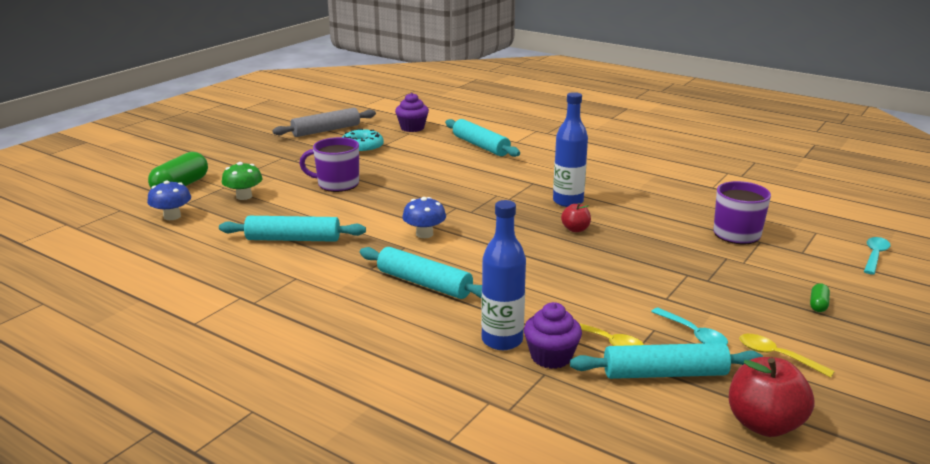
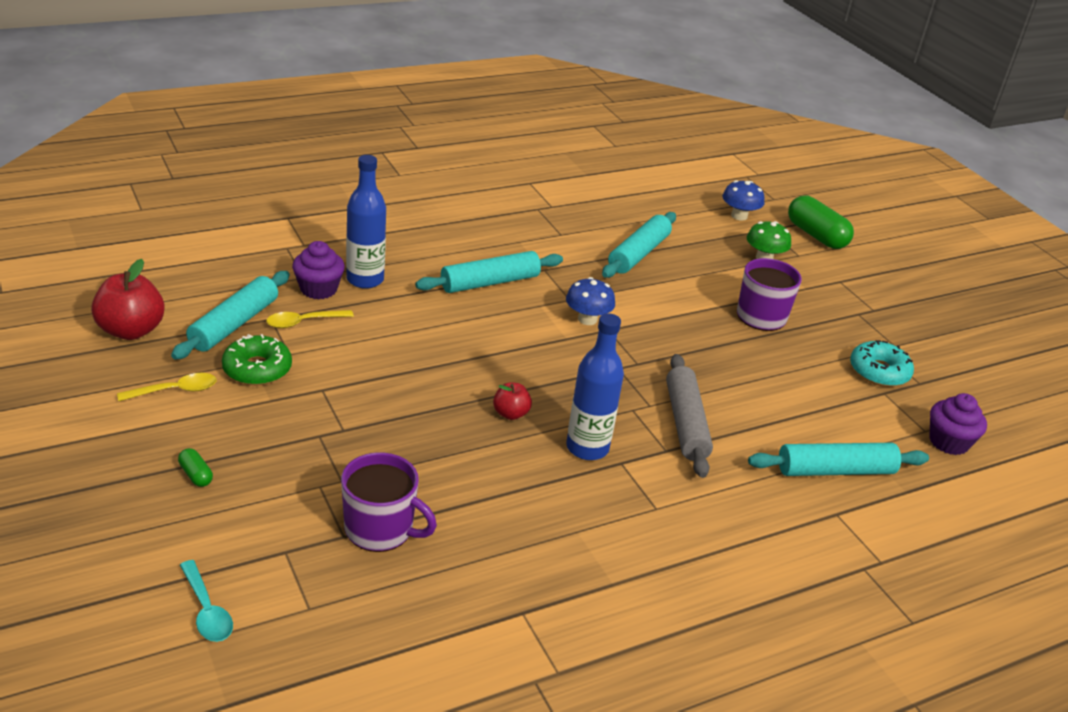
camera: 115 degrees right, 10 degrees up
grey rolling pin [272,108,376,137] -> grey rolling pin moved to [666,354,713,478]
turquoise spoon [651,308,728,345] -> green donut [222,334,292,385]

